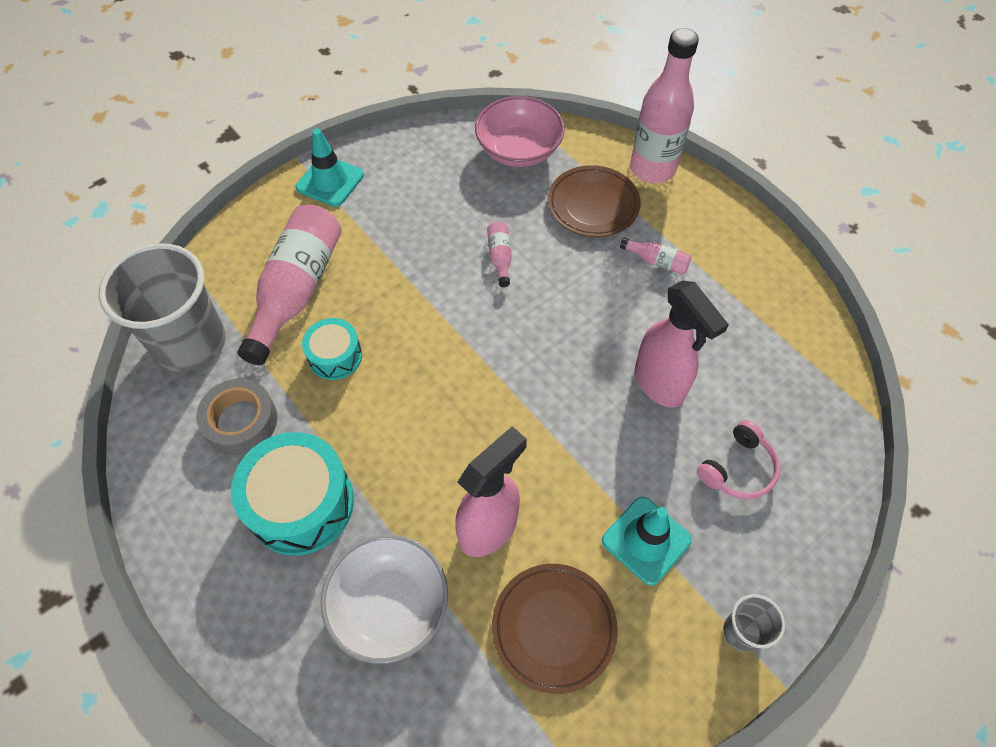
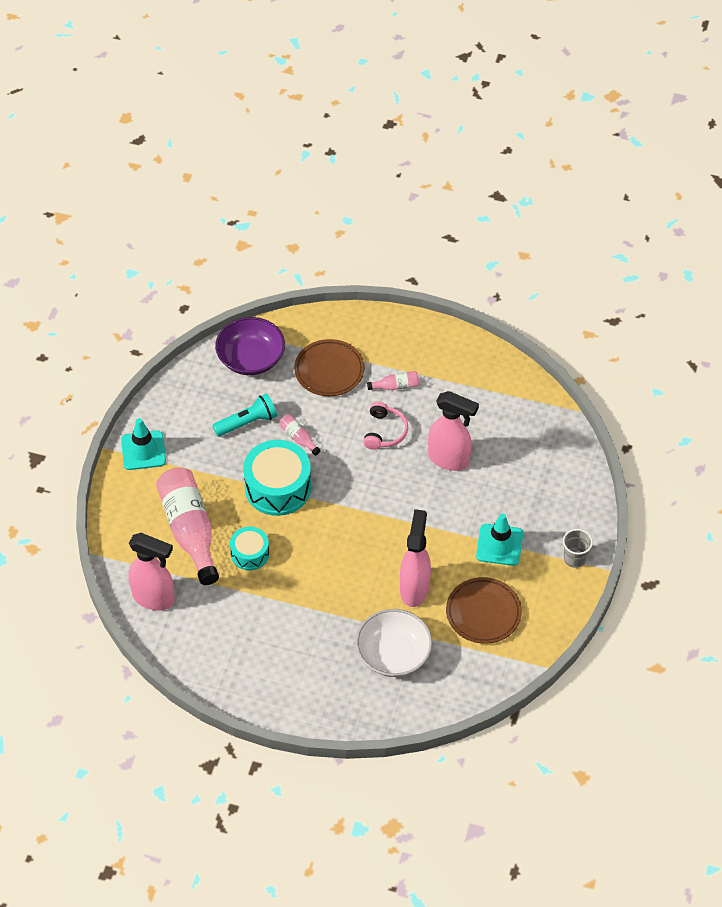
camera: 35 degrees left, 5 degrees down
grey cup [99,243,226,372] -> pink spray bottle [128,533,175,610]
grey tape [196,379,277,455] -> none
turquoise drum [231,432,354,556] -> turquoise drum moved to [243,440,311,516]
pink bowl [475,96,565,167] -> purple bowl [215,317,285,375]
pink bottle [630,28,699,183] -> none
pink headphones [697,420,780,500] -> pink headphones moved to [363,402,408,450]
none -> turquoise flashlight [212,393,277,437]

